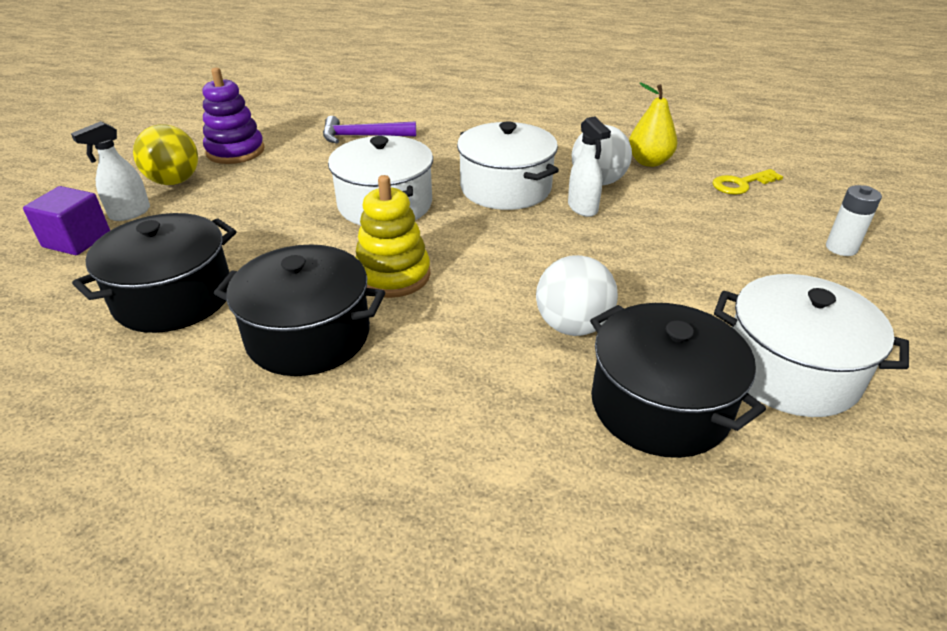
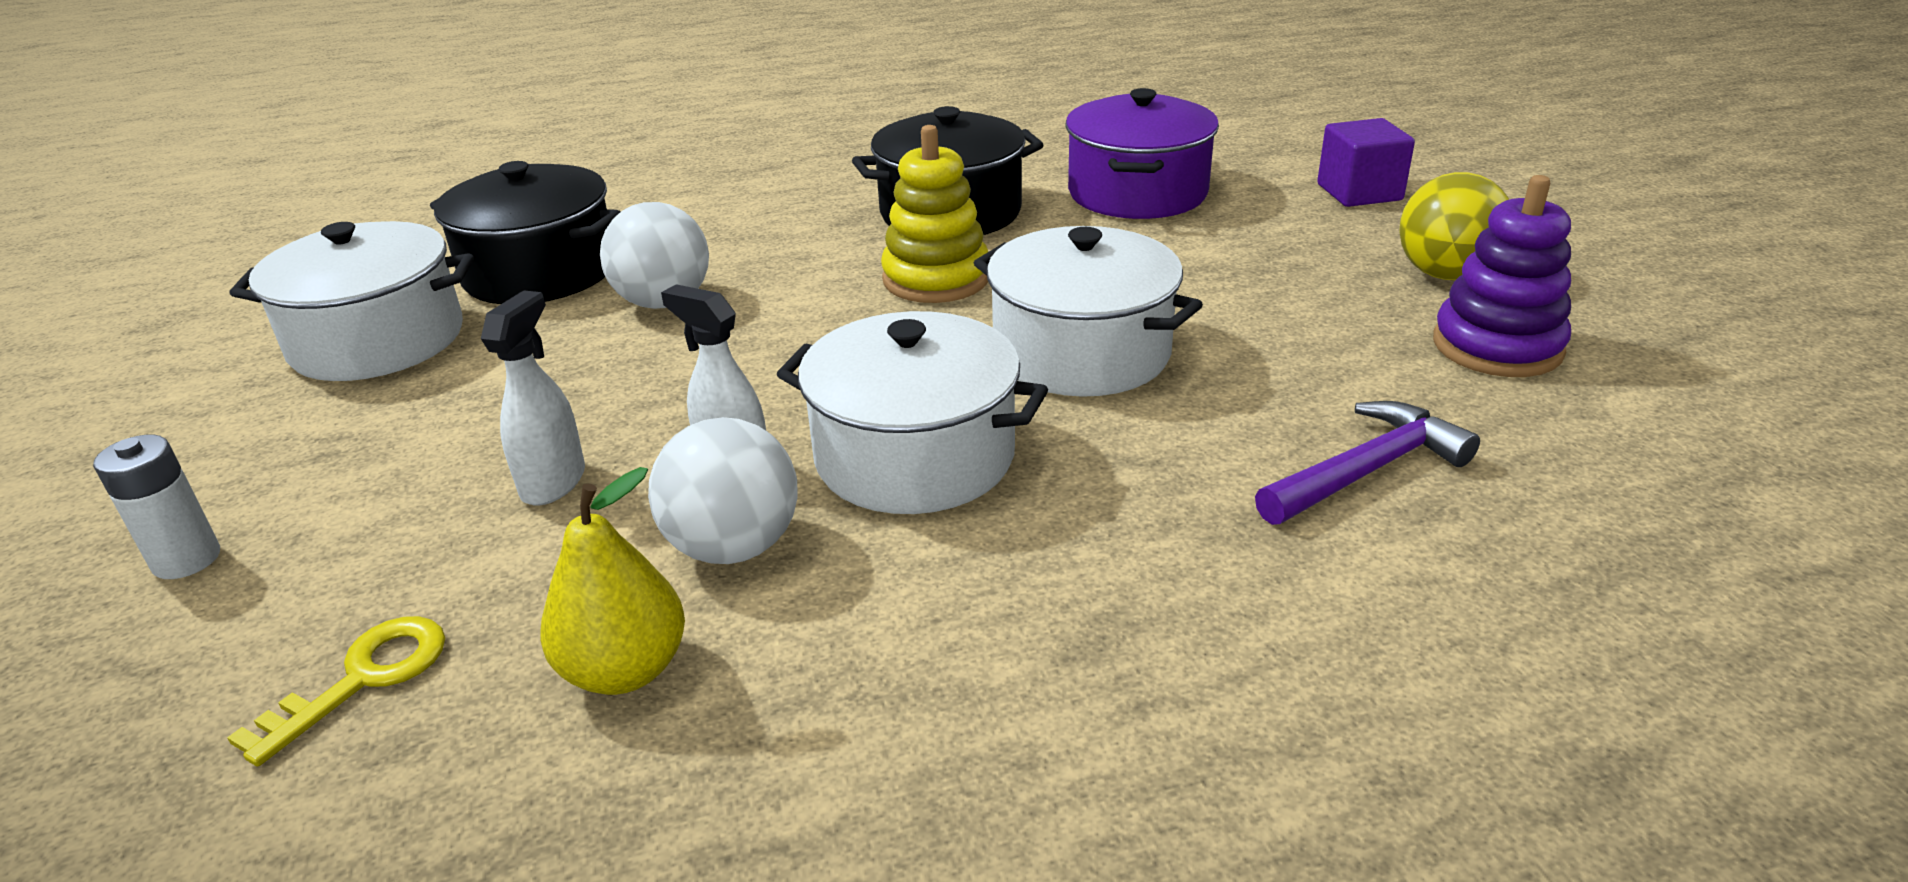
camera: 150 degrees right, 5 degrees down
white spray bottle [71,121,150,221] -> white spray bottle moved to [481,290,585,506]
black pot [72,213,237,333] -> purple pot [1066,88,1219,219]

